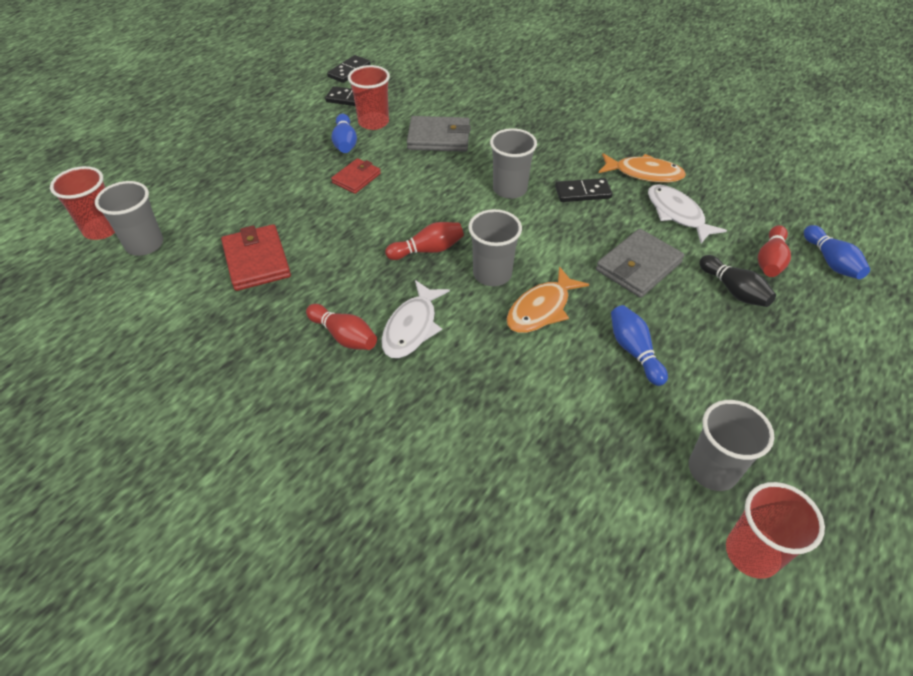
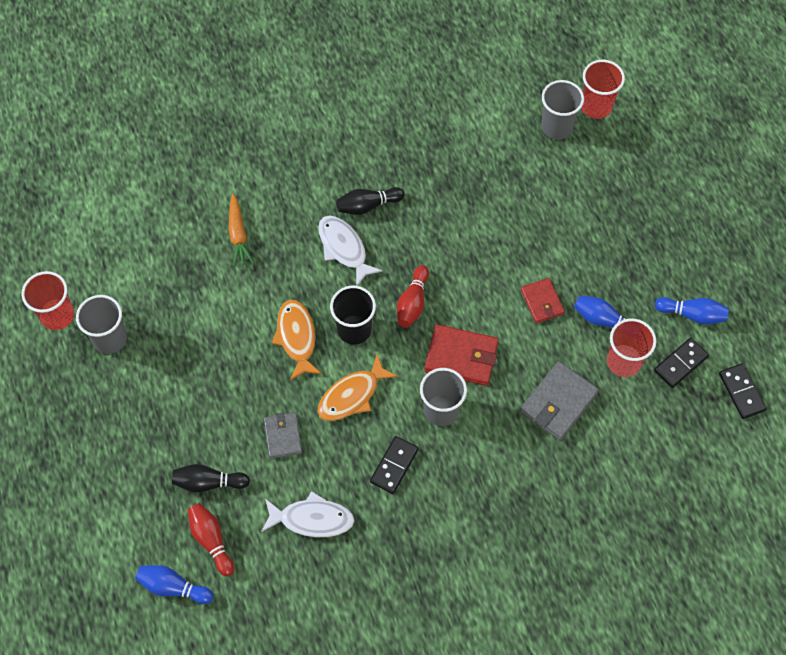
camera: 125 degrees right, 15 degrees up
red wallet [221,224,291,291] -> red wallet moved to [424,324,499,386]
red bowling pin [306,304,377,350] -> black bowling pin [336,187,404,215]
grey cup [468,209,522,286] -> black cup [330,286,376,344]
grey wallet [596,229,684,298] -> grey wallet [264,412,302,459], size x0.64
orange fish [599,153,686,183] -> orange fish moved to [318,354,398,421]
blue bowling pin [611,305,668,386] -> blue bowling pin moved to [654,297,729,325]
none -> orange carrot [229,194,254,267]

